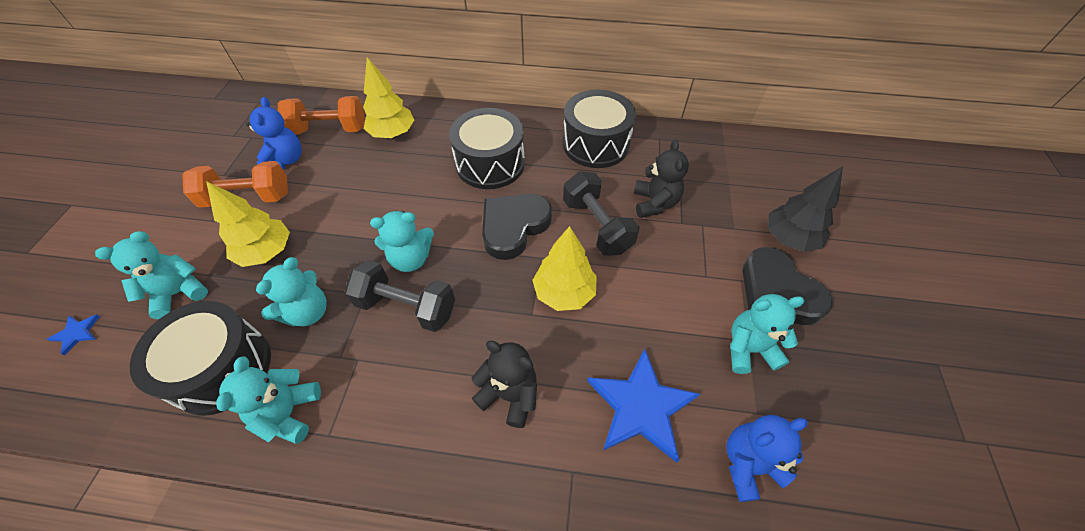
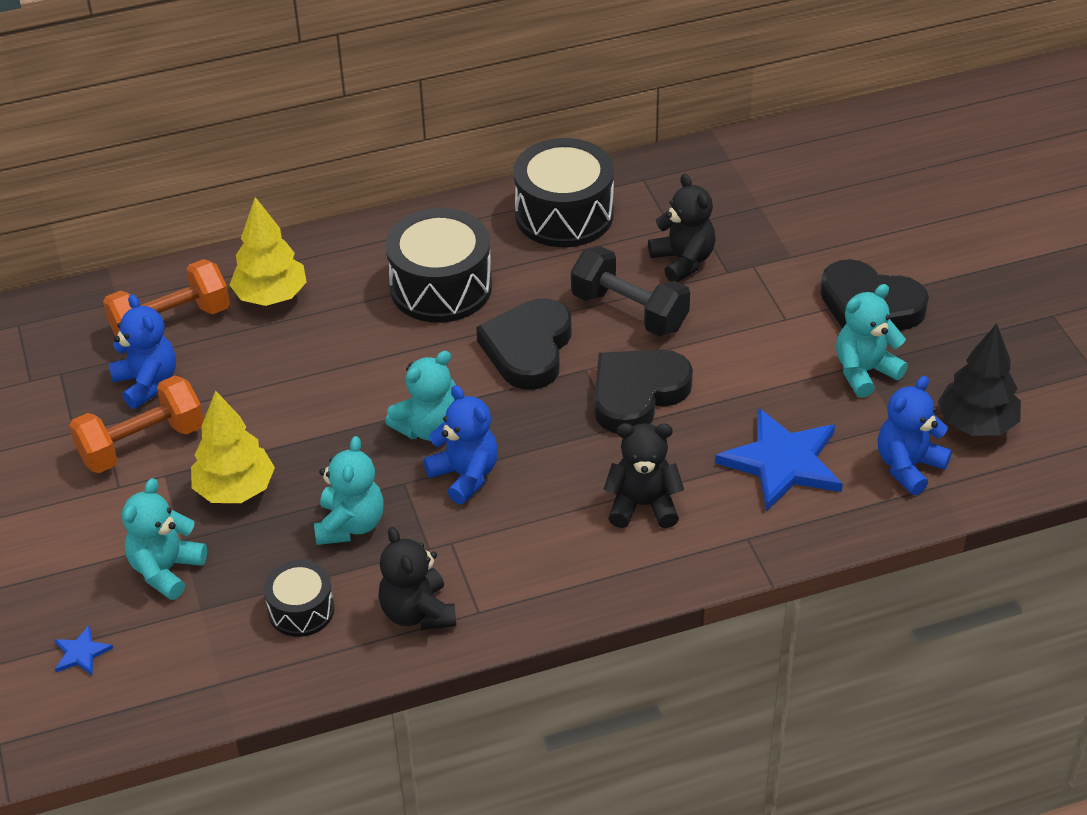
camera: 25 degrees left, 10 degrees down
black drum [130,301,271,416] -> black drum [264,560,335,637], size x0.56
turquoise teddy bear [216,356,321,444] -> black teddy bear [378,527,456,630]
black dumbbell [345,260,455,332] -> blue teddy bear [423,385,498,504]
yellow tree [532,226,597,311] -> black heart [594,349,693,433]
black tree [768,166,843,252] -> black tree moved to [938,323,1021,436]

